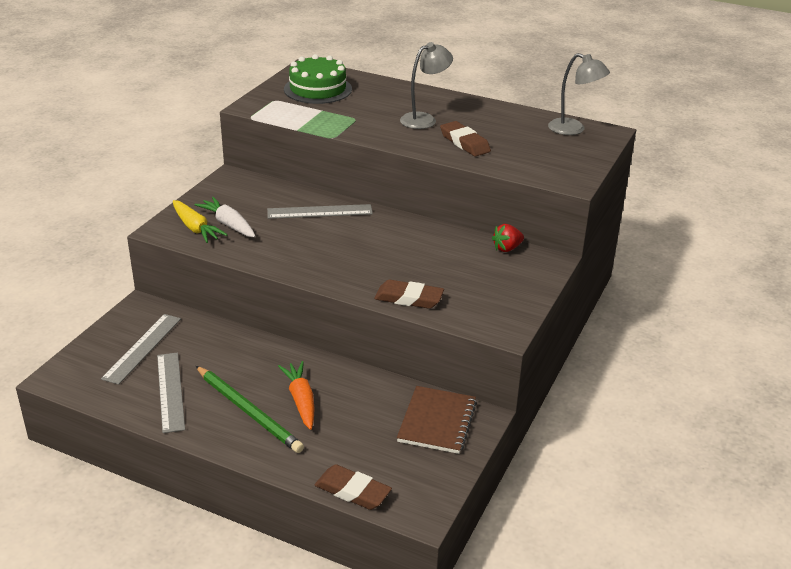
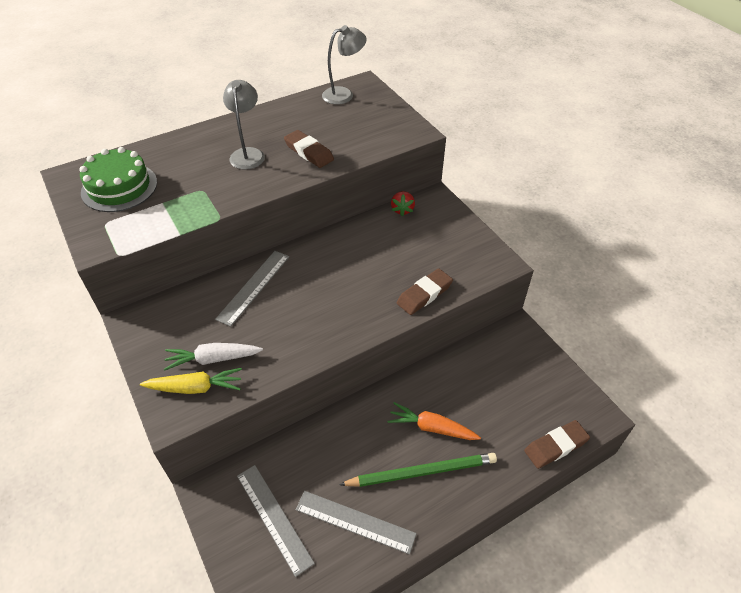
camera: 55 degrees left, 15 degrees up
brown notebook [397,386,477,454] -> none
brown eraser [440,121,491,157] -> brown eraser turned 45 degrees clockwise [284,130,334,168]

